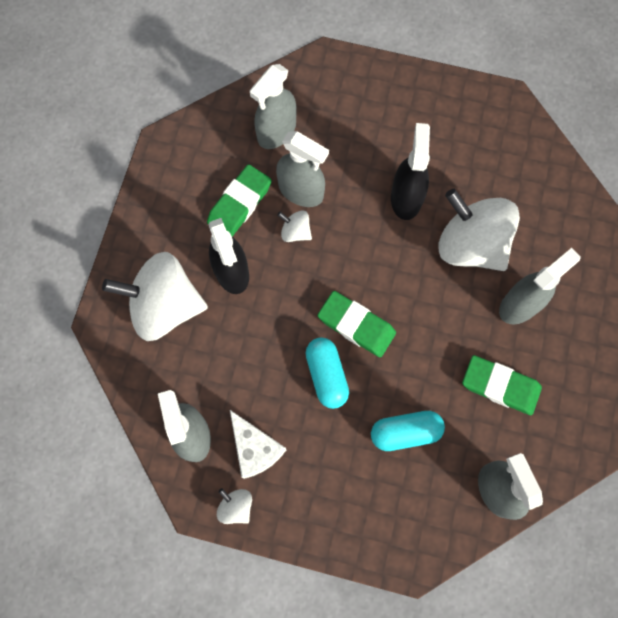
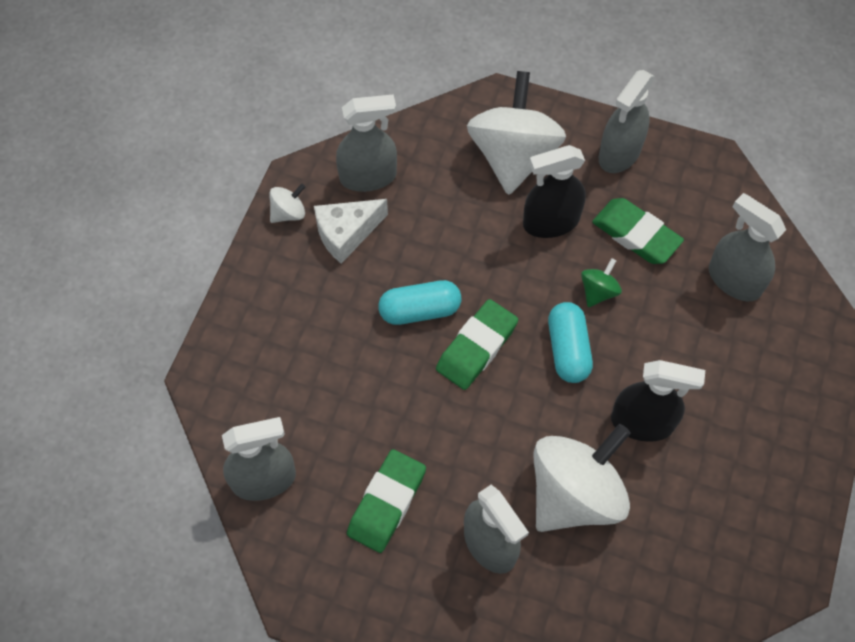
camera: 95 degrees right, 10 degrees down
grey spray bottle [276,131,329,207] -> grey spray bottle moved to [599,70,655,173]
white spinning top [277,210,312,242] -> green spinning top [581,258,622,307]
turquoise capsule [371,411,445,451] -> turquoise capsule moved to [548,302,593,383]

